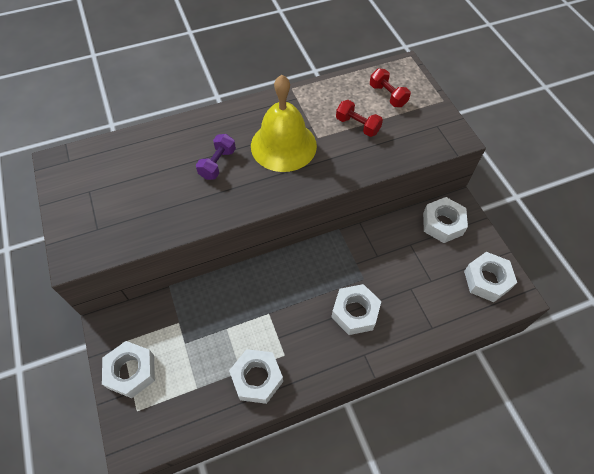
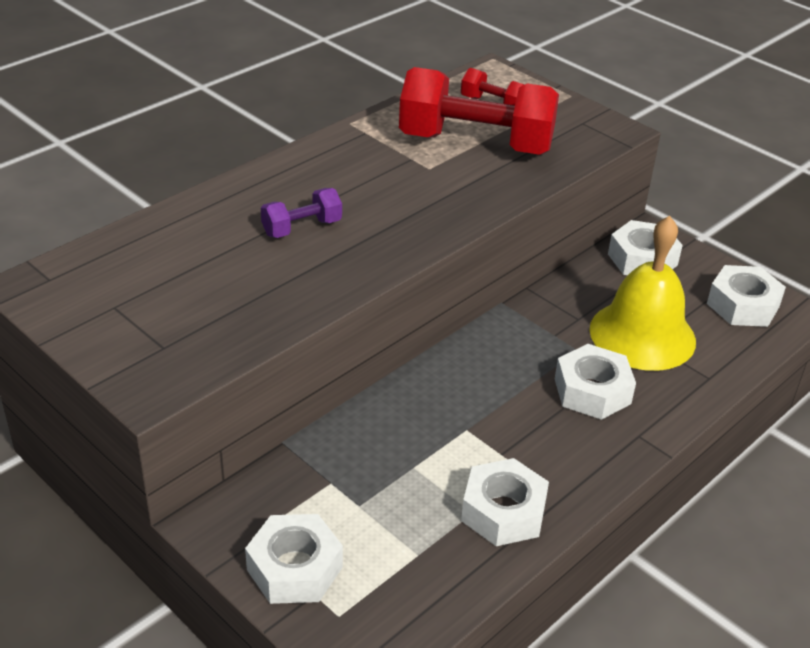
camera: 25 degrees left, 20 degrees down
purple dumbbell [196,134,236,180] -> purple dumbbell turned 60 degrees clockwise [261,188,342,238]
yellow bell [251,75,317,172] -> yellow bell moved to [589,216,696,371]
red dumbbell [336,100,383,137] -> red dumbbell [399,67,559,155], size x2.19

